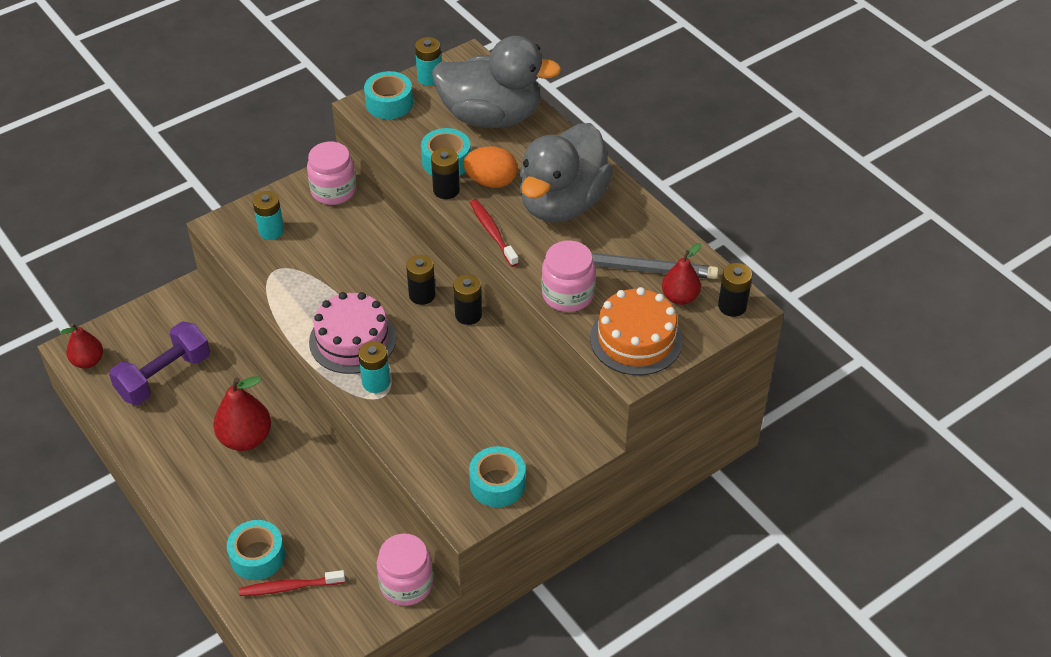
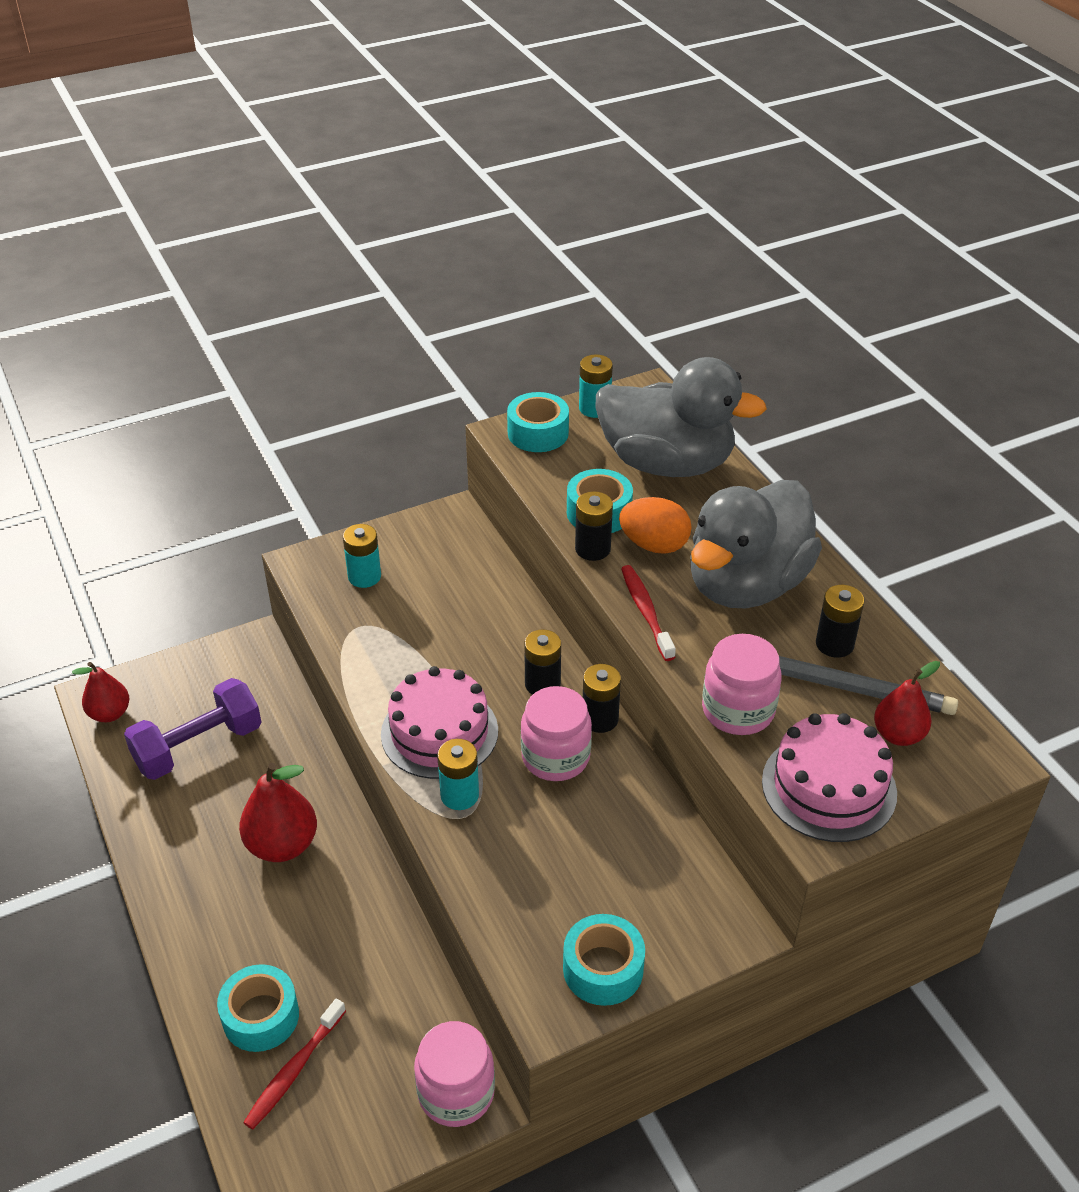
camera: 10 degrees right, 5 degrees down
red toothbrush [239,570,345,596] -> red toothbrush turned 60 degrees counterclockwise [243,999,346,1130]
pink jar [307,142,356,205] -> pink jar moved to [521,686,592,781]
orange cake [590,287,683,375] -> pink cake [762,713,897,842]
black battery [718,263,752,317] -> black battery moved to [816,585,864,658]

